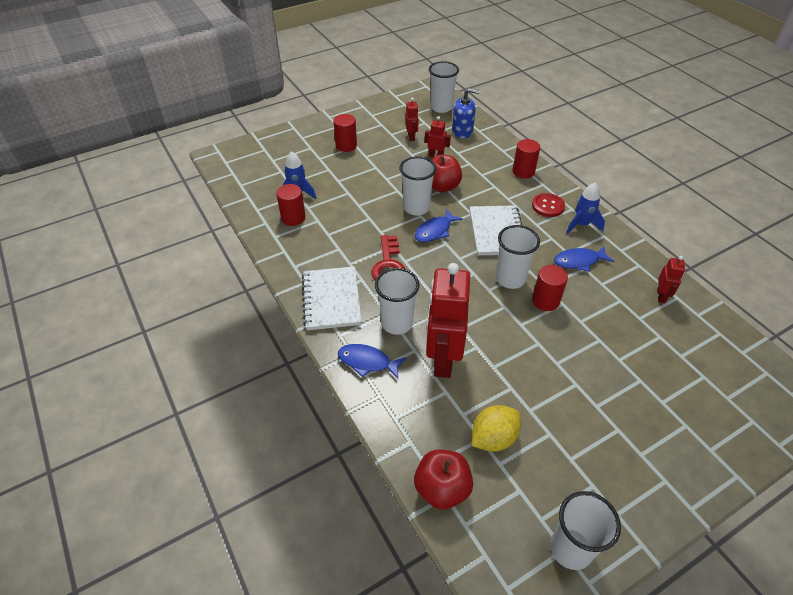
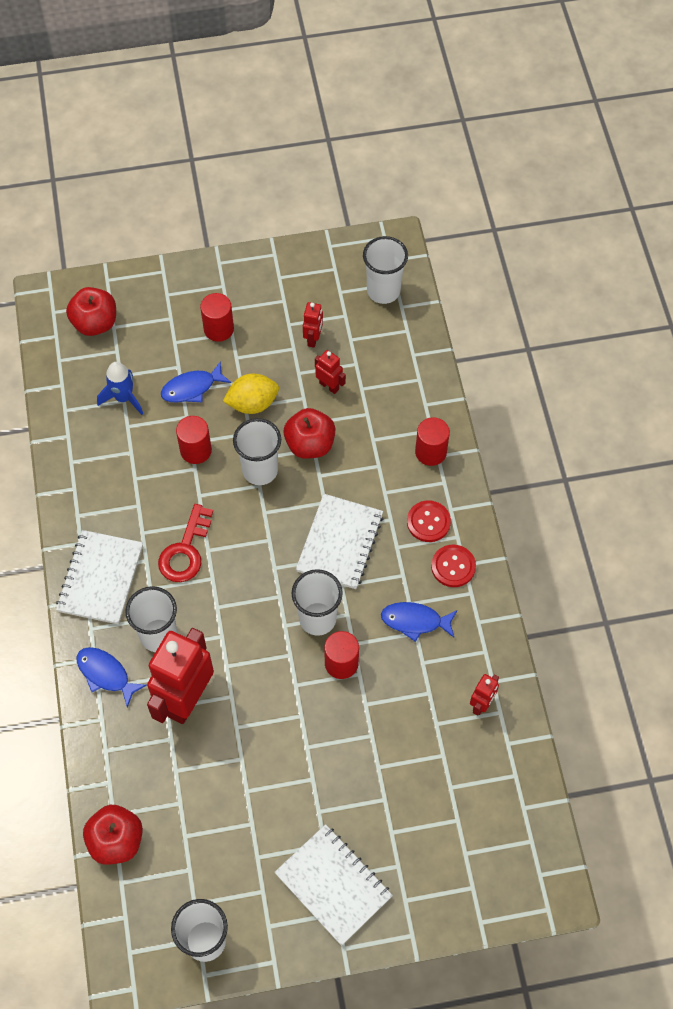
camera: 20 degrees right, 15 degrees up
red cylinder [276,184,306,226] -> red cylinder moved to [176,416,212,464]
blue fish [415,209,463,242] -> blue fish moved to [161,361,231,403]
blue soap dispenser [452,88,479,138] -> none
yellow lemon [472,405,521,452] -> yellow lemon moved to [223,374,279,414]
blue rocket [566,183,605,234] -> red button [431,545,476,587]
none -> red apple [66,287,116,336]
none -> white notebook [274,824,393,946]

